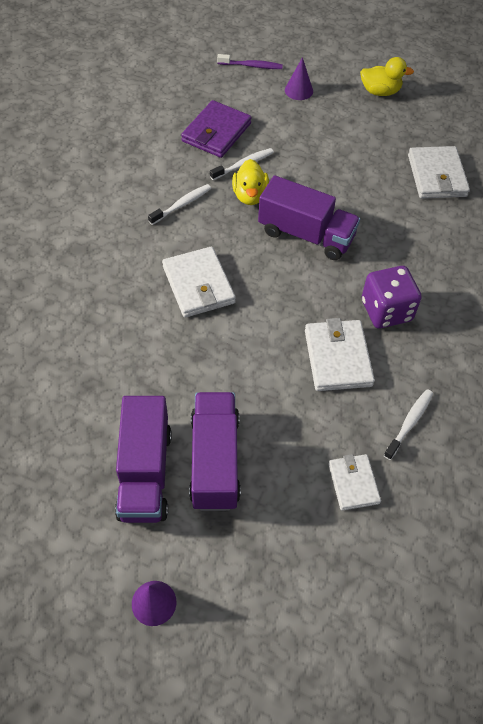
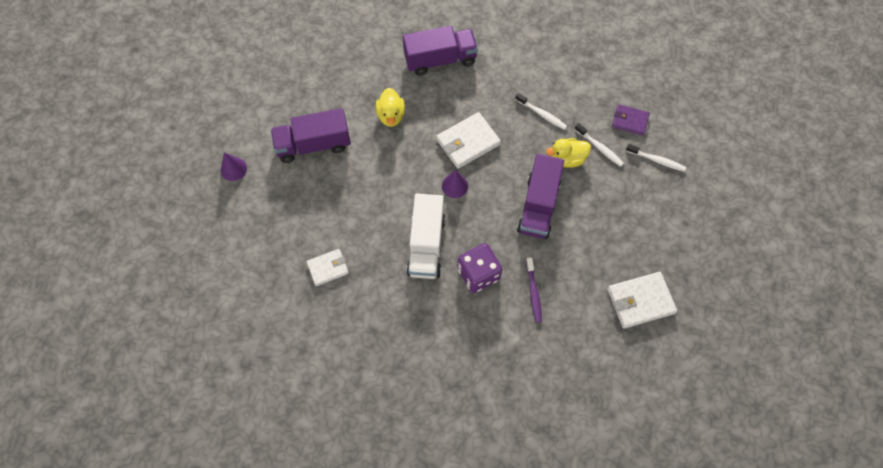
camera: 80 degrees right, 10 degrees up
purple wallet [181,100,252,158] -> purple wallet [612,104,650,136], size x0.64
purple truck [189,392,241,511] -> purple truck moved to [403,26,478,76]
purple toothbrush [217,54,283,69] -> purple toothbrush moved to [526,257,542,323]
purple cone [285,57,313,100] -> purple cone moved to [442,170,468,198]
white wallet [305,318,375,391] -> white truck [406,194,446,279]
yellow duck [360,57,414,96] -> yellow duck moved to [376,88,405,127]
white toothbrush [383,389,433,460] -> white toothbrush moved to [626,144,686,172]

